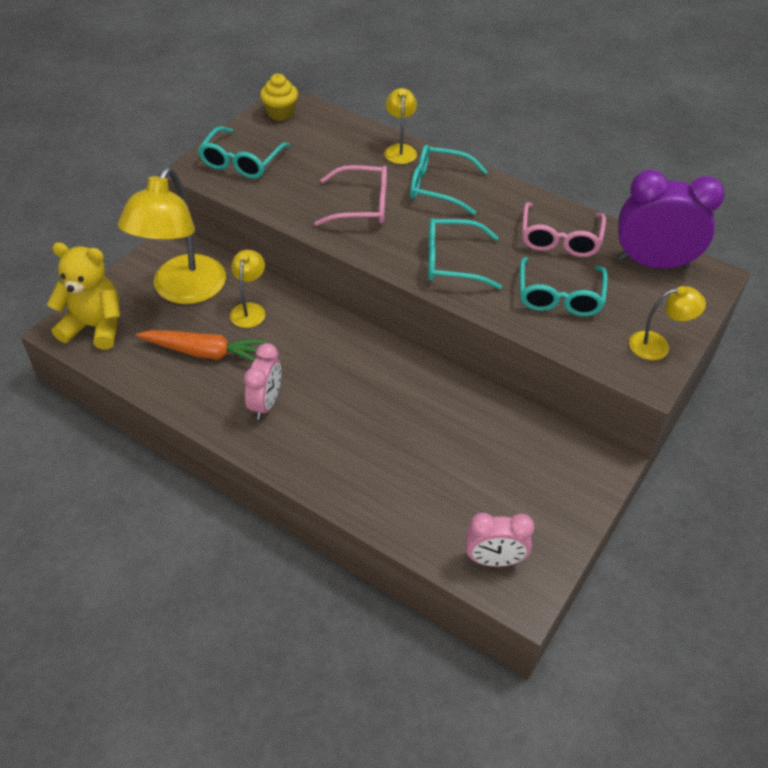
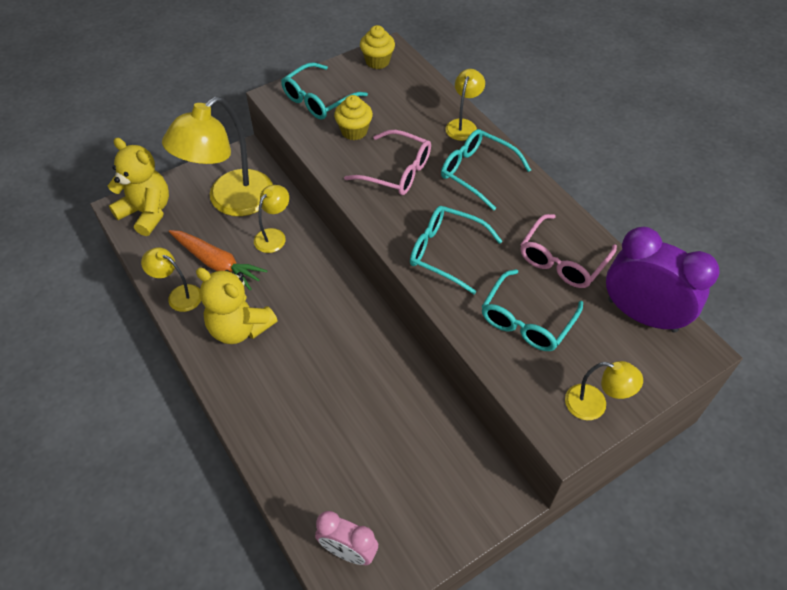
camera: 25 degrees right, 5 degrees up
pink clock [244,343,281,420] -> yellow teddy bear [196,268,278,344]
none -> yellow lamp [141,247,201,312]
none -> yellow cupcake [334,95,373,140]

